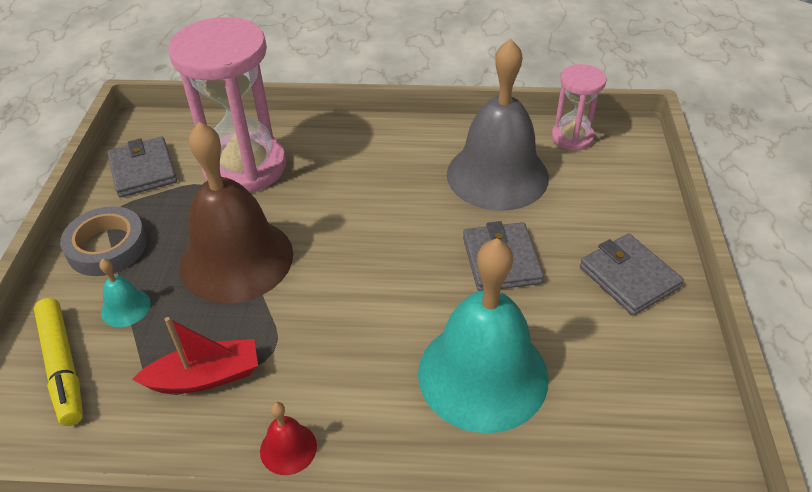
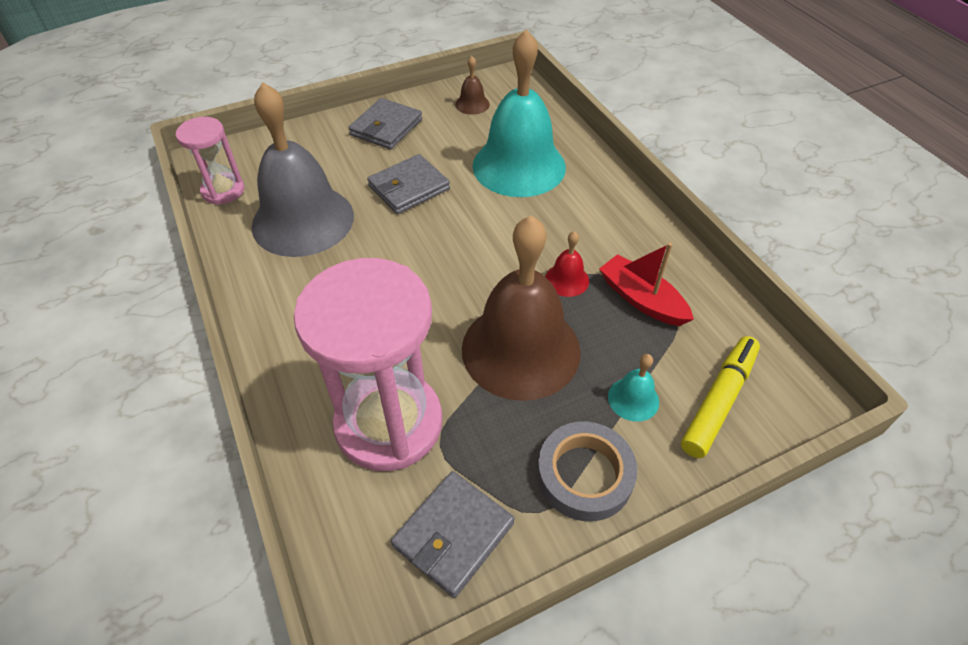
camera: 120 degrees left, 5 degrees up
red bell [260,402,317,475] -> red bell moved to [545,231,589,297]
none -> brown bell [455,56,490,115]

